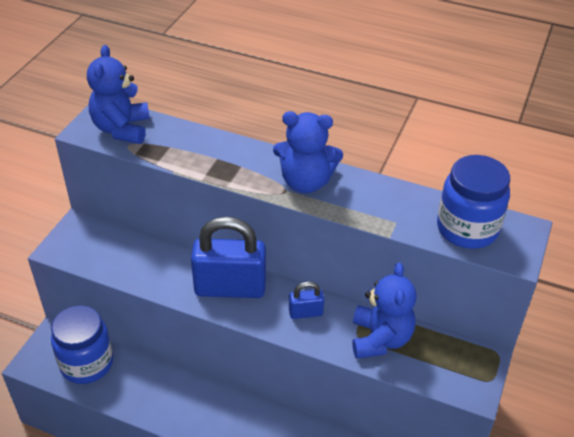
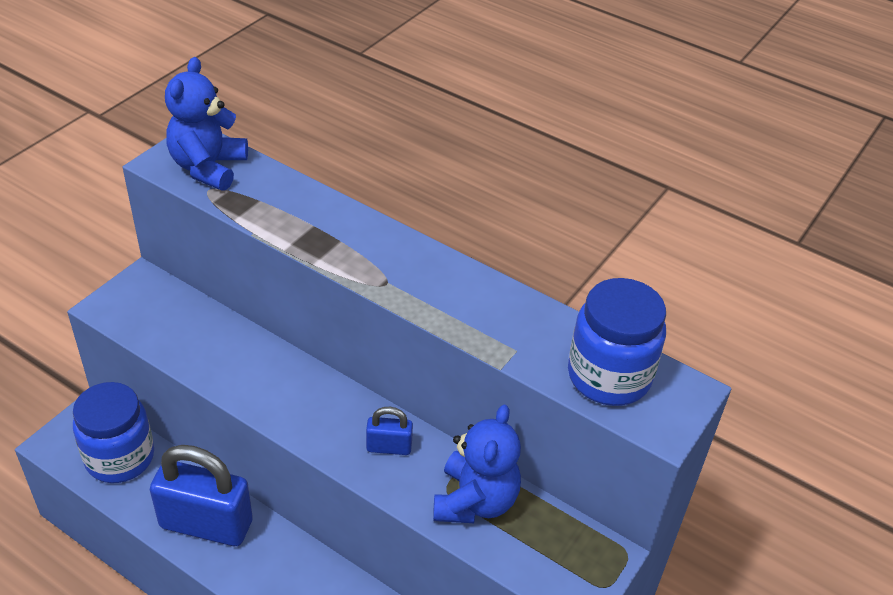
camera: 10 degrees right, 0 degrees up
blue padlock [191,217,266,298] -> blue padlock moved to [150,445,253,546]
blue teddy bear [273,111,343,193] -> none

